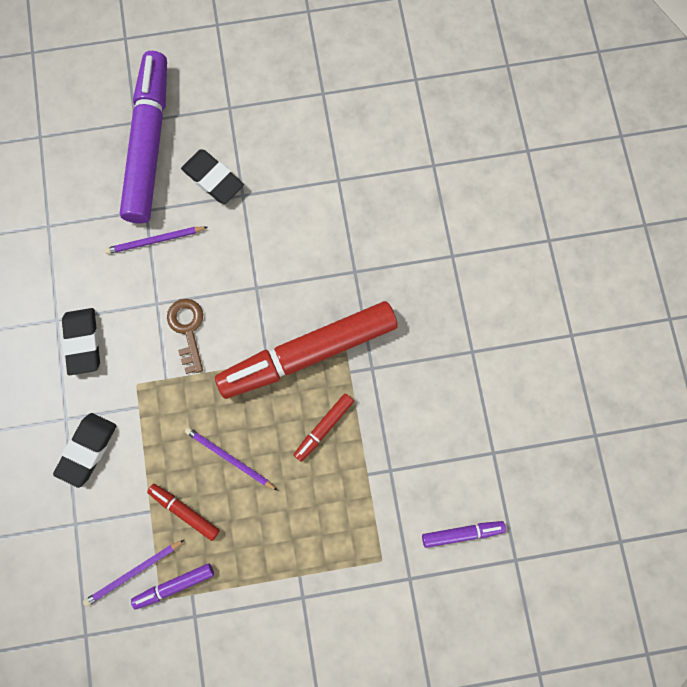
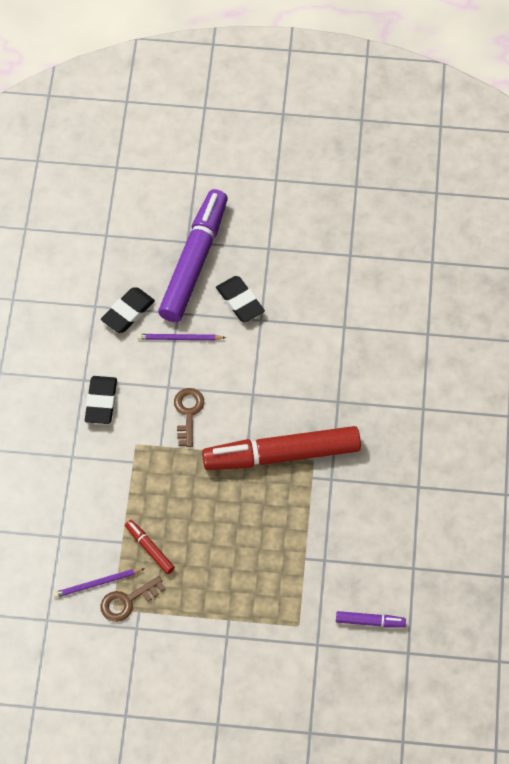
camera: 15 degrees right, 15 degrees down
black eraser [53,413,116,488] -> black eraser moved to [101,287,155,333]
purple marker [131,563,214,610] -> brown key [101,576,165,622]
purple pencil [185,427,278,491] -> none
red marker [294,394,354,462] -> none

